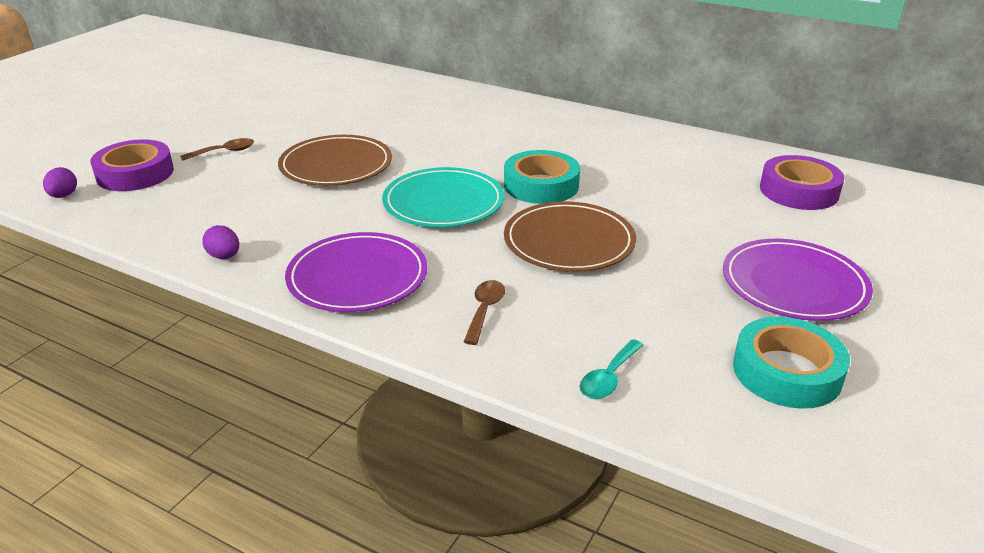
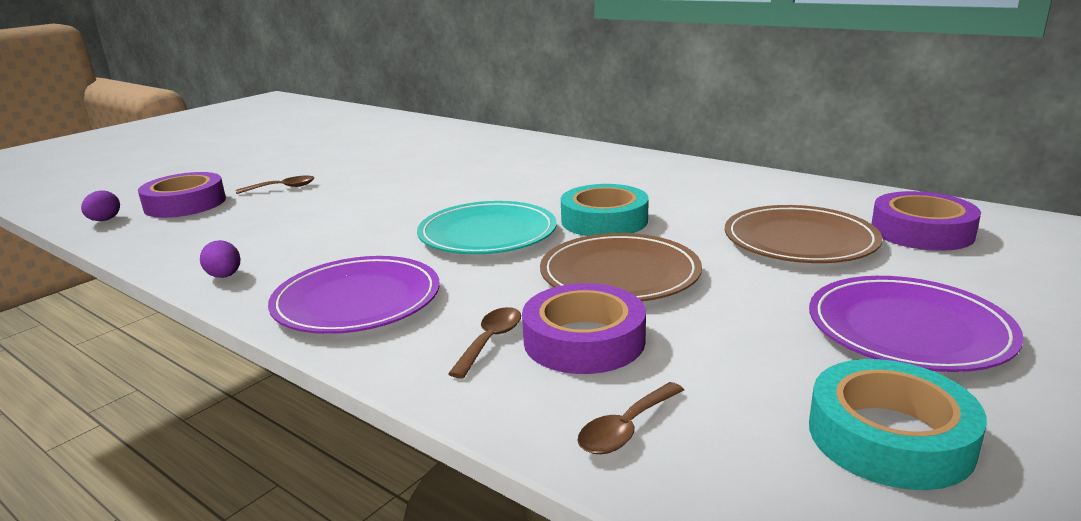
camera: 10 degrees right, 10 degrees down
brown plate [278,135,392,186] -> brown plate moved to [725,205,882,263]
turquoise spoon [580,339,644,399] -> brown spoon [578,382,684,454]
none -> purple tape [522,283,646,374]

